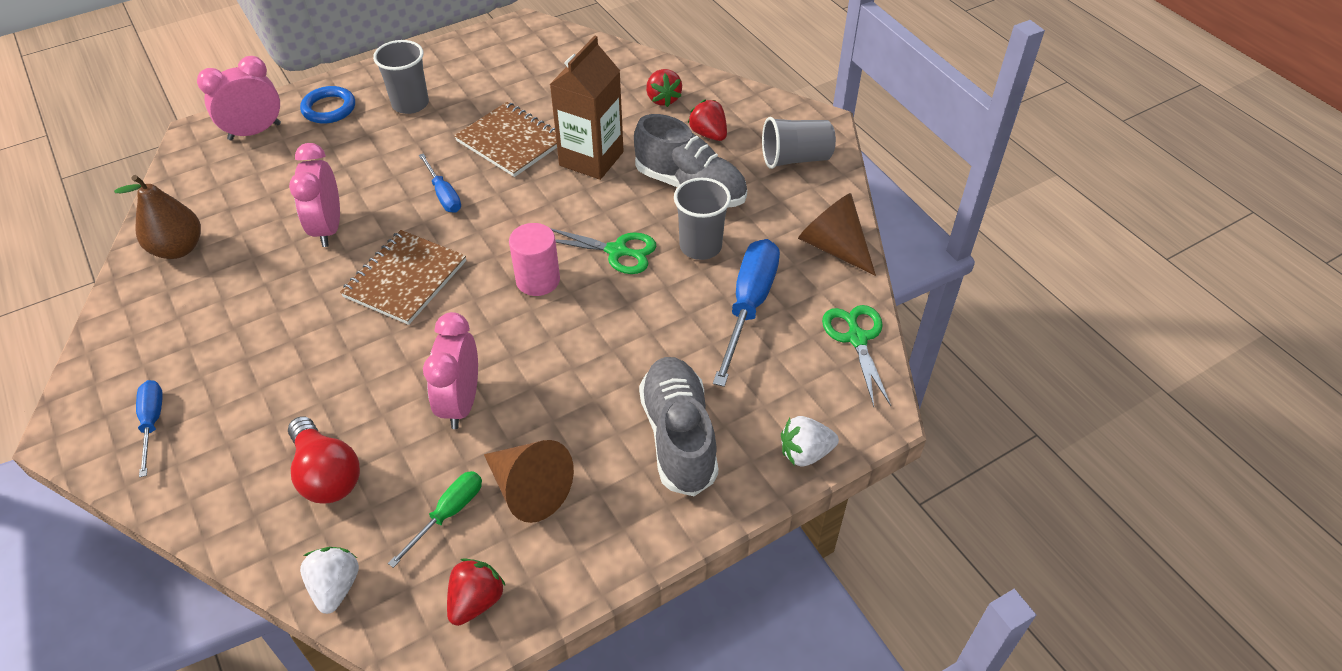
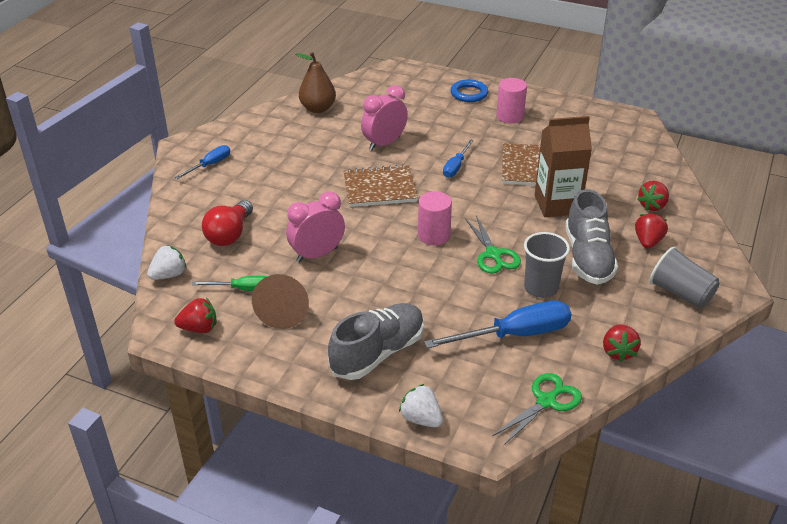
camera: 55 degrees right, 10 degrees down
pink clock [197,56,281,141] -> none
grey cup [373,40,429,114] -> pink cylinder [496,78,527,124]
brown cone [798,193,876,276] -> red strawberry [603,324,641,362]

